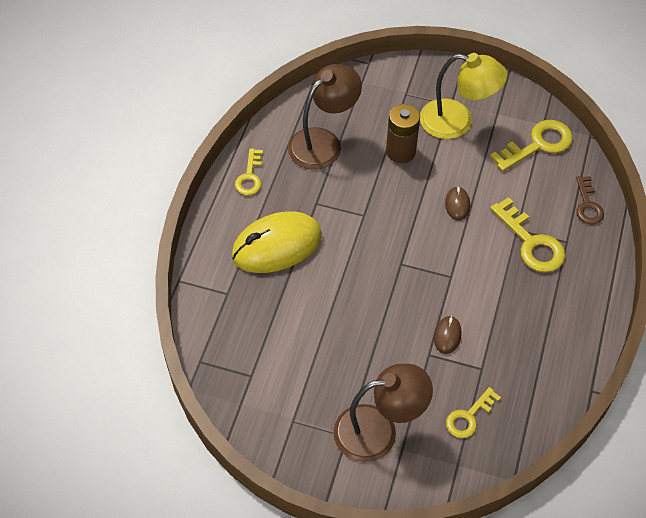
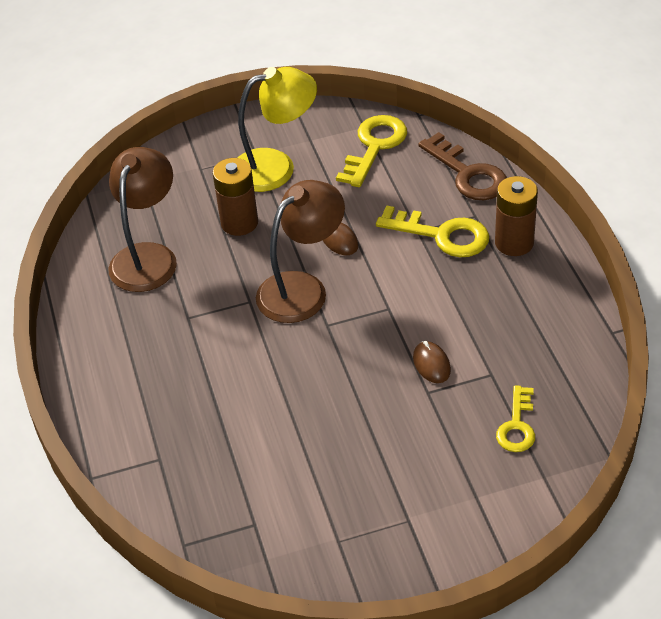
camera: 30 degrees left, 10 degrees down
yellow mouse [232,211,322,273] -> none
yellow key [235,148,263,196] -> none
brown lamp [333,364,433,462] -> brown lamp moved to [256,180,345,323]
brown key [576,176,604,224] -> brown key [418,132,507,200], size x1.58
none -> brown battery [495,176,538,256]

